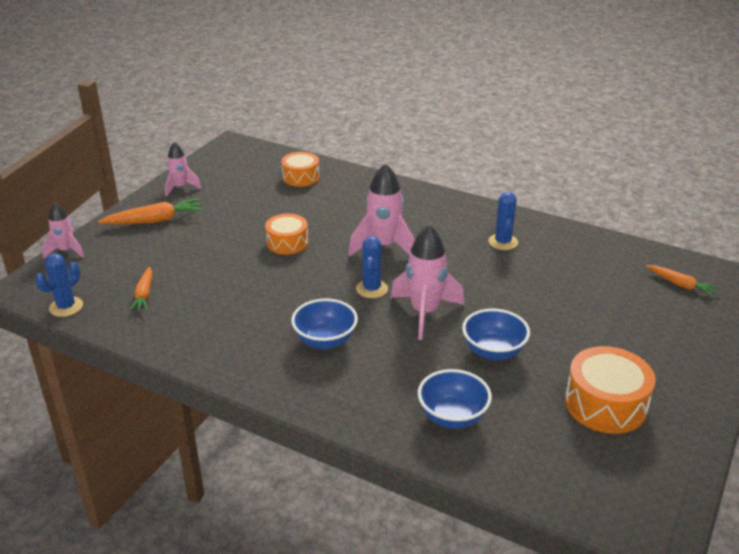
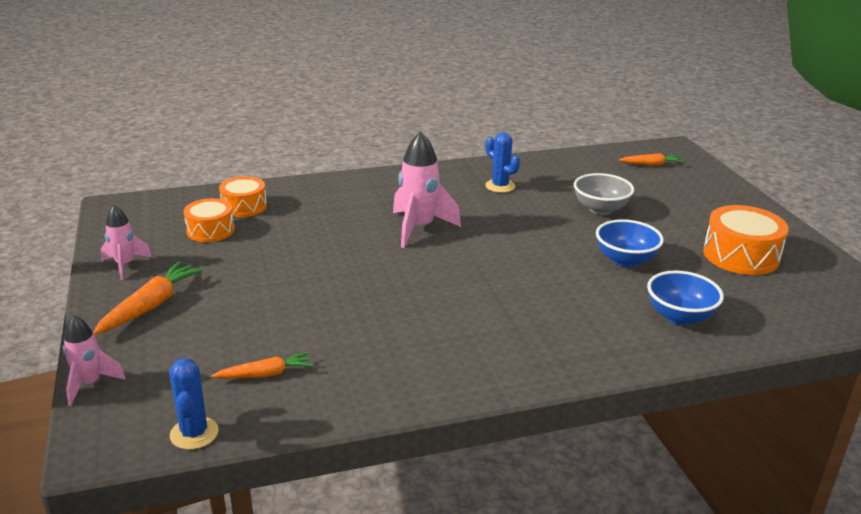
camera: 45 degrees left, 5 degrees down
orange carrot [129,266,152,311] -> orange carrot turned 60 degrees counterclockwise [211,352,313,378]
orange drum [265,214,308,255] -> orange drum moved to [183,198,235,242]
blue bowl [291,299,358,349] -> none
blue cactus [356,236,388,298] -> none
pink rocket [391,224,464,340] -> none
none -> grey bowl [574,173,634,215]

